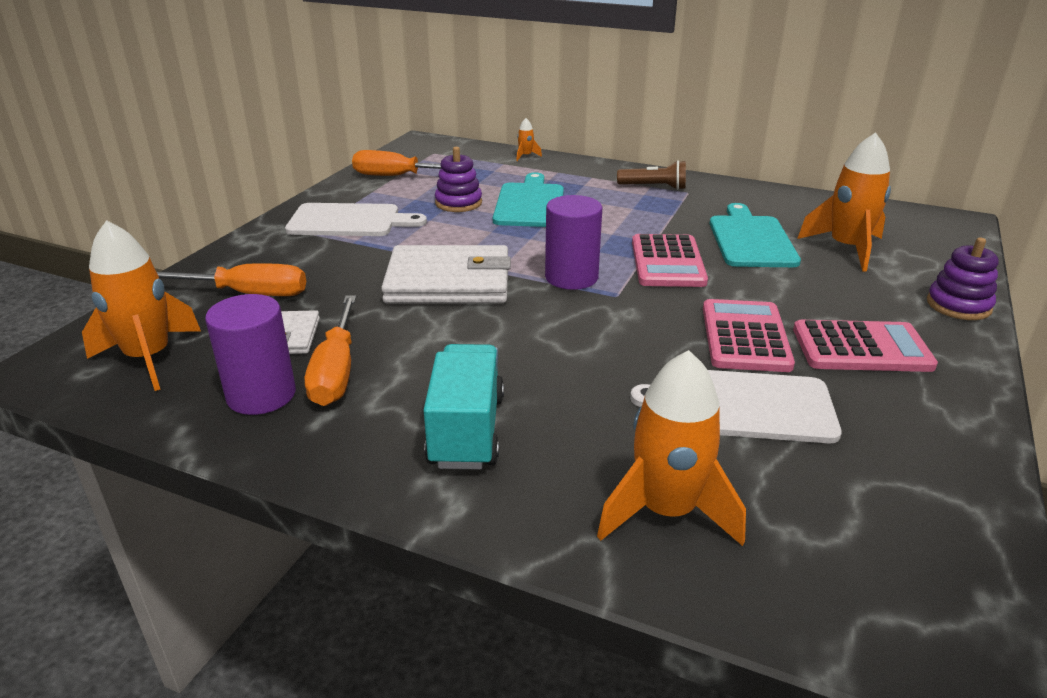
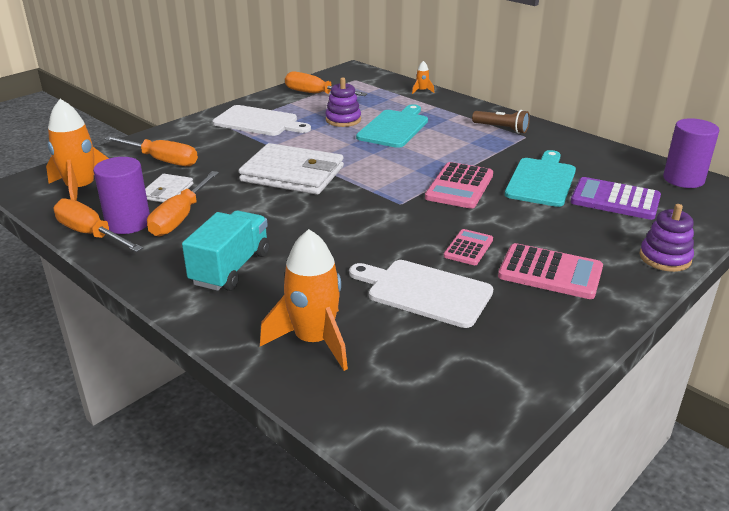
camera: 20 degrees right, 0 degrees up
purple cylinder [545,195,602,290] -> purple cylinder moved to [663,118,719,188]
pink calculator [703,299,795,372] -> pink calculator [444,229,493,265], size x0.60
orange rocket [797,132,891,271] -> purple calculator [571,177,661,220]
none -> orange screwdriver [54,198,143,252]

